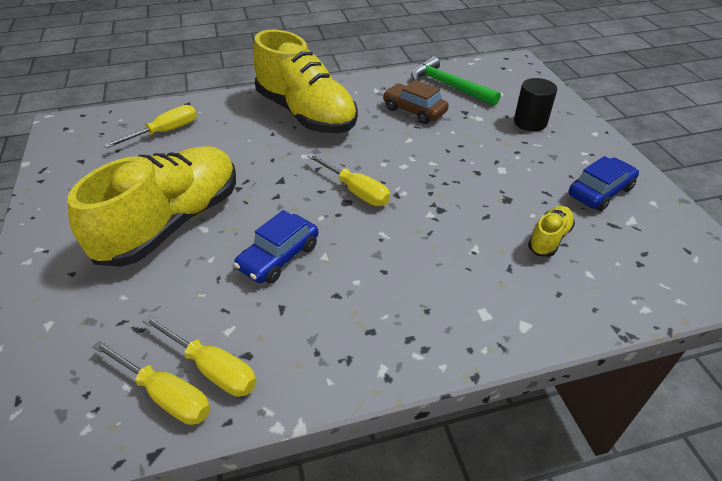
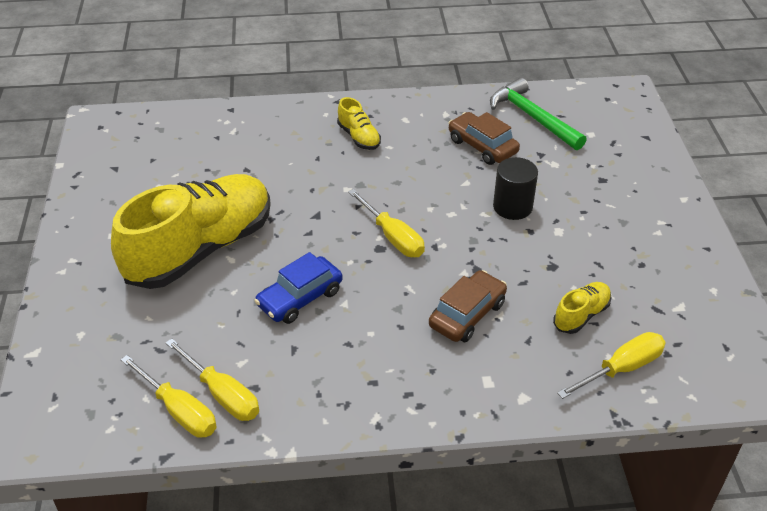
camera: 10 degrees right, 0 degrees up
yellow screwdriver [104,105,197,148] -> yellow screwdriver moved to [557,332,666,399]
yellow shoe [253,30,358,133] -> yellow shoe [337,97,381,150], size x0.42
black cylinder [514,78,557,131] -> black cylinder moved to [493,157,538,220]
blue car [569,156,639,211] -> none
none -> brown car [429,270,507,342]

